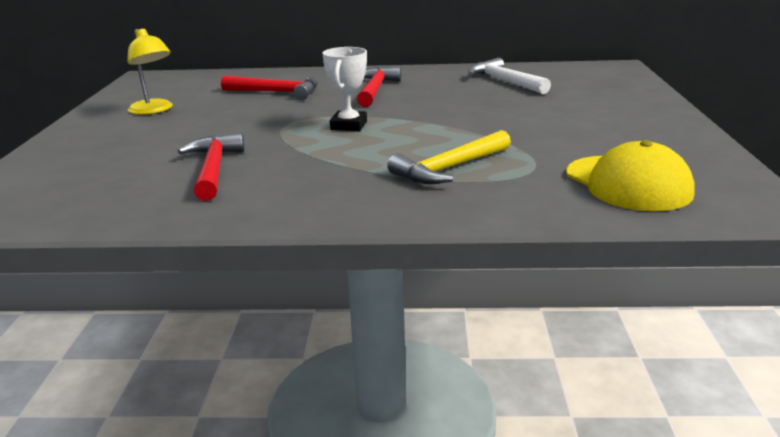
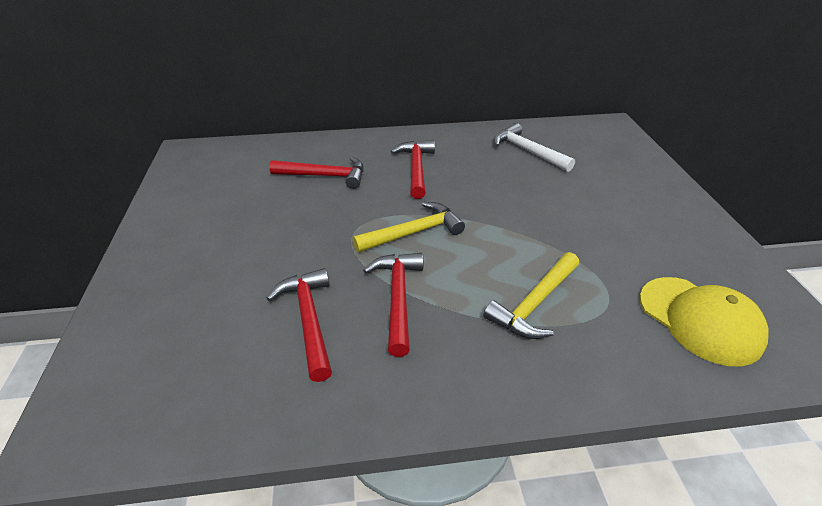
camera: 10 degrees left, 15 degrees up
yellow lamp [127,29,172,115] -> none
white trophy [322,47,367,131] -> yellow hammer [352,202,465,253]
none -> red hammer [363,253,423,357]

